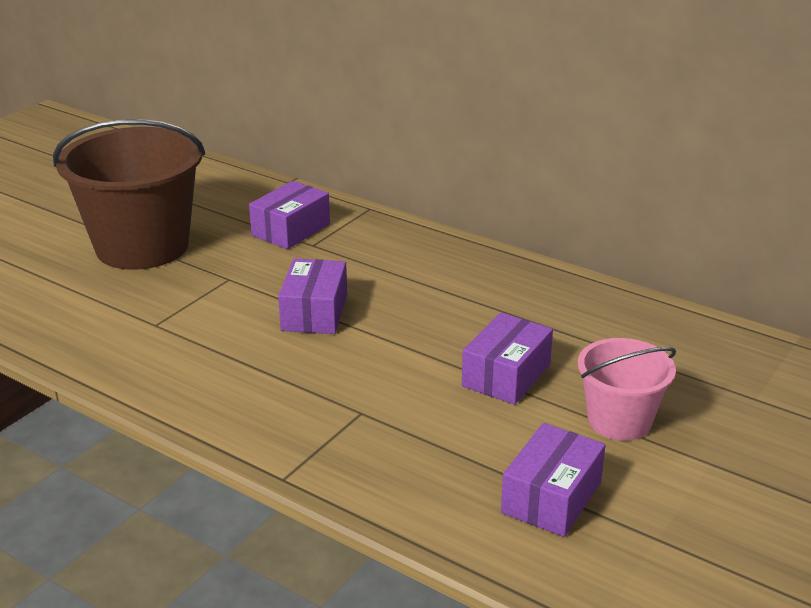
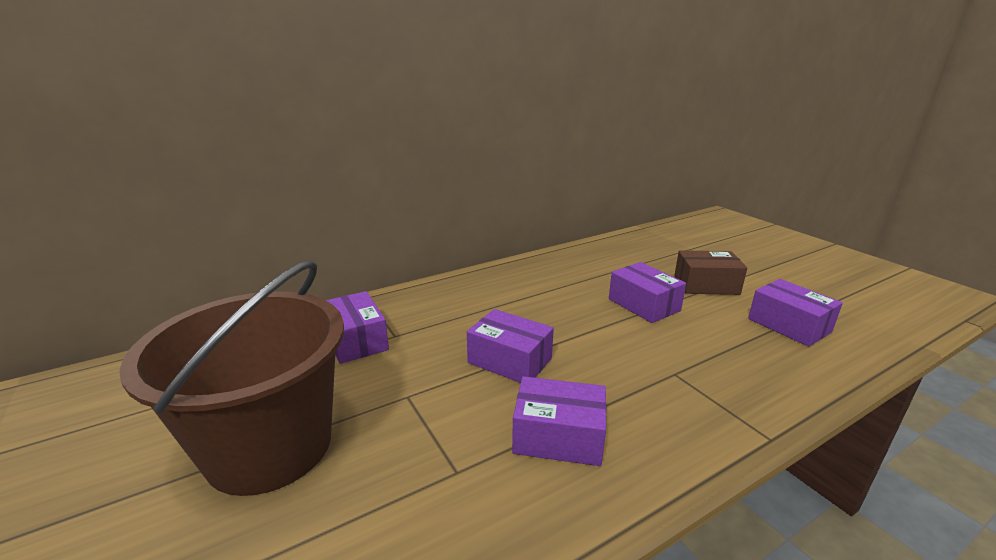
camera: 65 degrees left, 5 degrees down
pink bucket [578,338,676,441] -> brown box [674,250,747,295]
none -> purple box [512,376,607,466]

